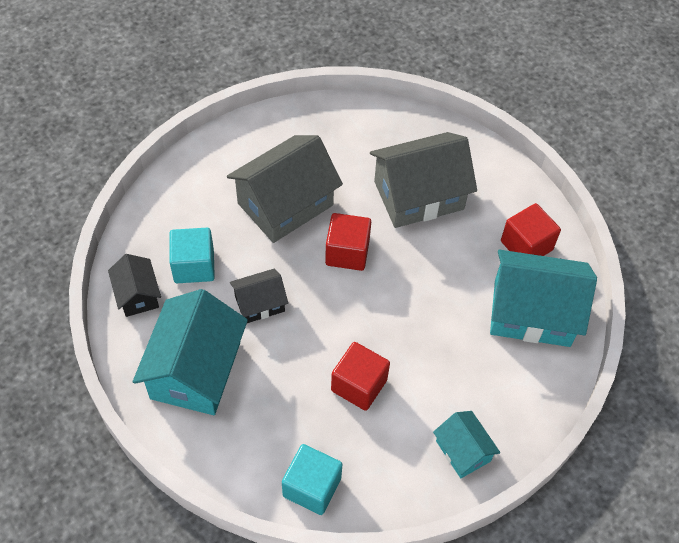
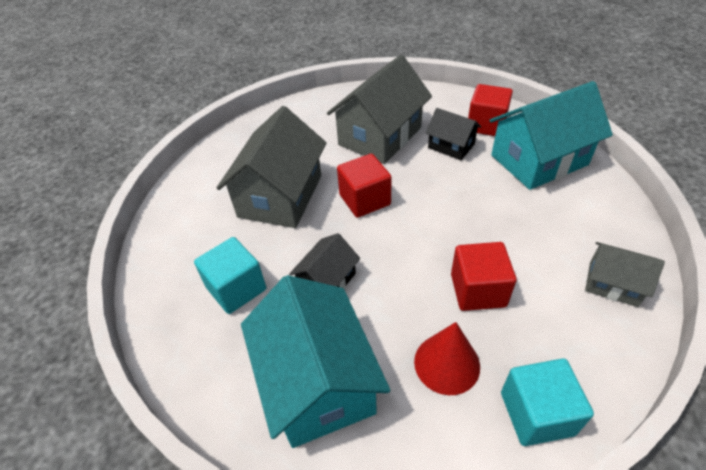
camera: 30 degrees left, 10 degrees down
black house [108,254,161,317] -> black house moved to [426,108,481,160]
turquoise house [433,411,500,478] -> grey house [585,242,665,307]
none -> red cone [414,322,480,395]

